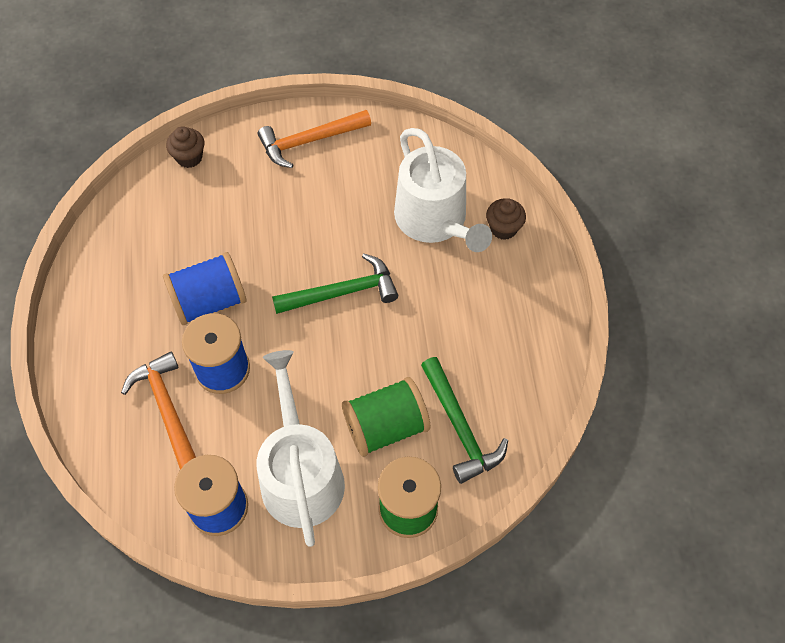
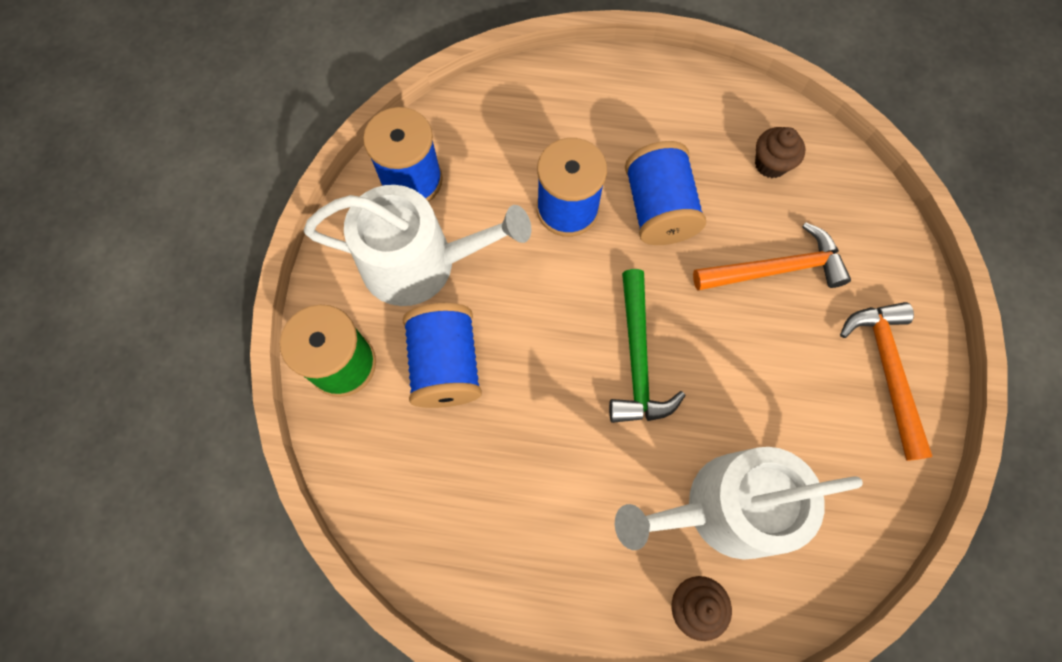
camera: 105 degrees right, 10 degrees up
orange hammer [121,351,196,470] -> orange hammer moved to [693,222,851,291]
brown cupcake [166,126,204,168] -> brown cupcake moved to [755,127,805,178]
green spool [342,377,430,457] -> blue spool [403,303,482,408]
green hammer [421,357,508,484] -> none

